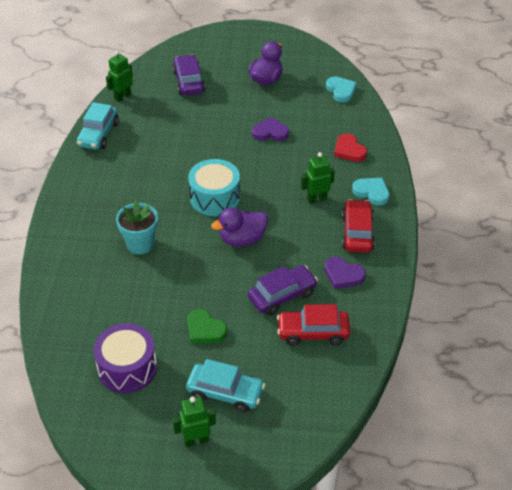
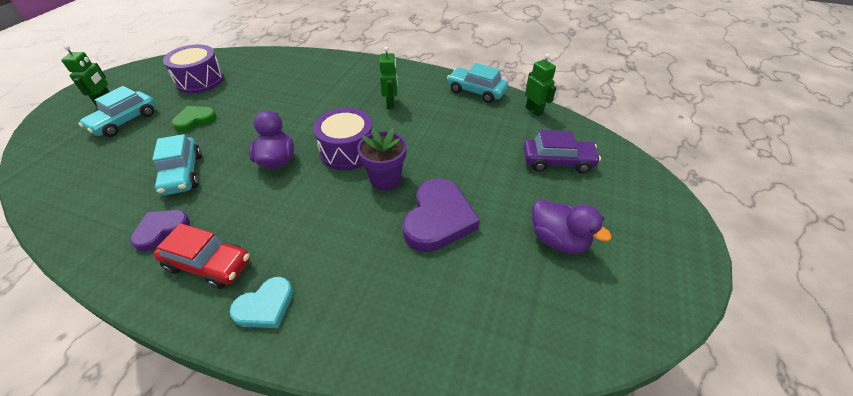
camera: 105 degrees right, 0 degrees up
turquoise flower pot [116,200,158,255] -> none
turquoise drum [188,159,240,216] -> purple drum [313,108,373,170]
purple car [248,265,318,315] -> turquoise car [152,134,202,196]
purple heart [252,117,289,141] -> purple heart [402,178,480,252], size x1.69
red car [277,304,350,346] -> none
green robot [301,152,335,204] -> green robot moved to [379,47,398,109]
turquoise heart [326,76,357,103] -> none
red heart [334,133,367,162] -> none
none -> purple flower pot [357,127,407,191]

